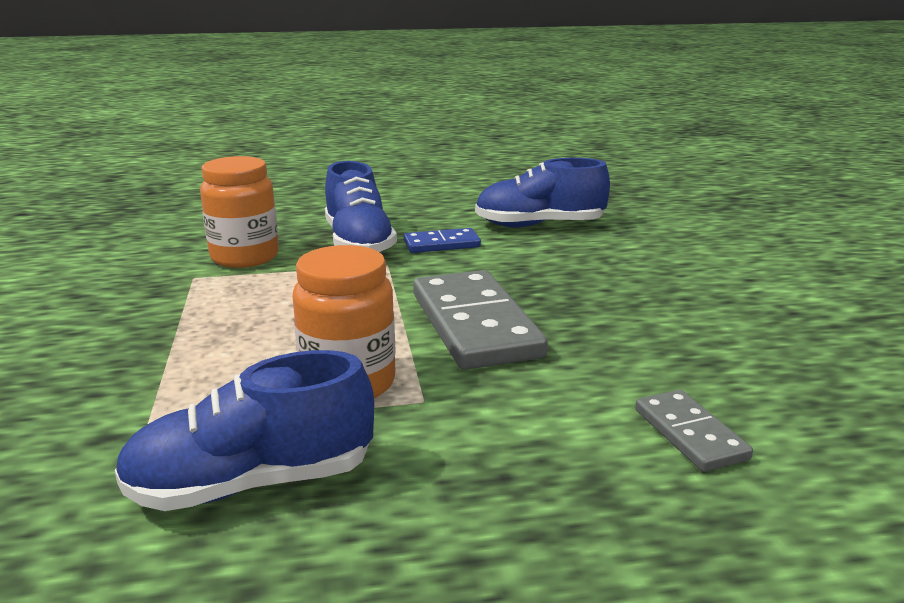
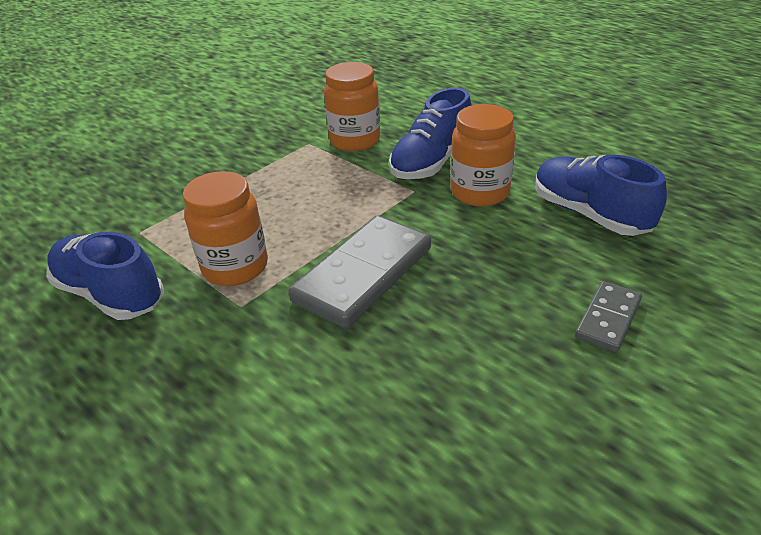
camera: 55 degrees right, 15 degrees up
blue domino [404,228,481,253] -> orange jar [450,104,516,207]
grey domino [635,390,753,472] -> grey domino moved to [575,281,642,352]

